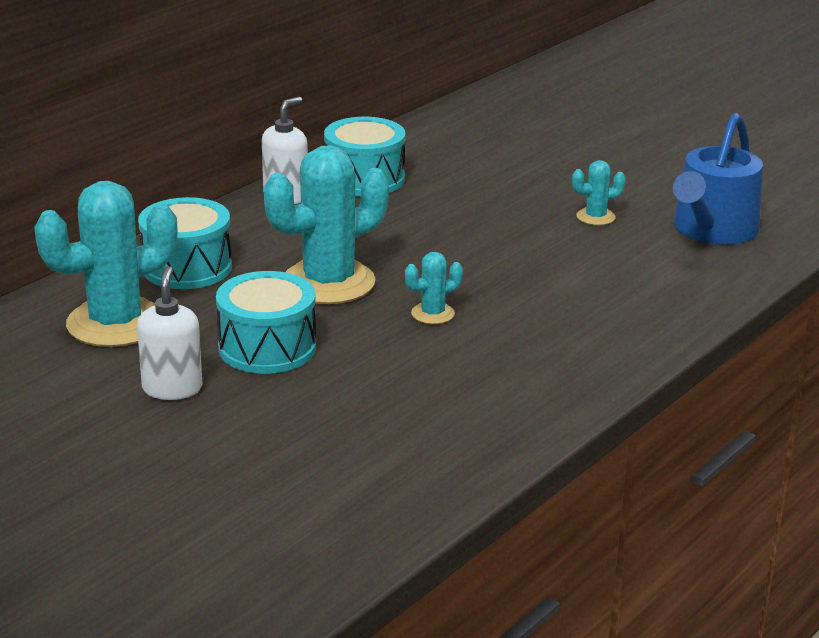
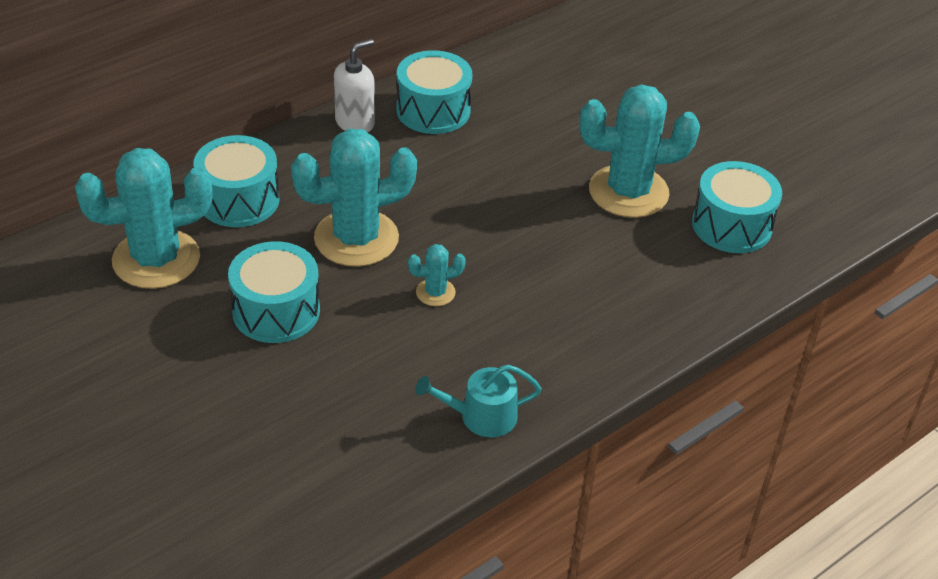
camera: 10 degrees right, 15 degrees up
white soap dispenser [137,266,202,400] -> none
turquoise cactus [572,160,626,225] -> turquoise cactus [580,84,700,218], size x2.21
blue watering can [673,113,763,245] -> turquoise drum [692,161,782,253]
none -> turquoise watering can [415,365,542,437]

